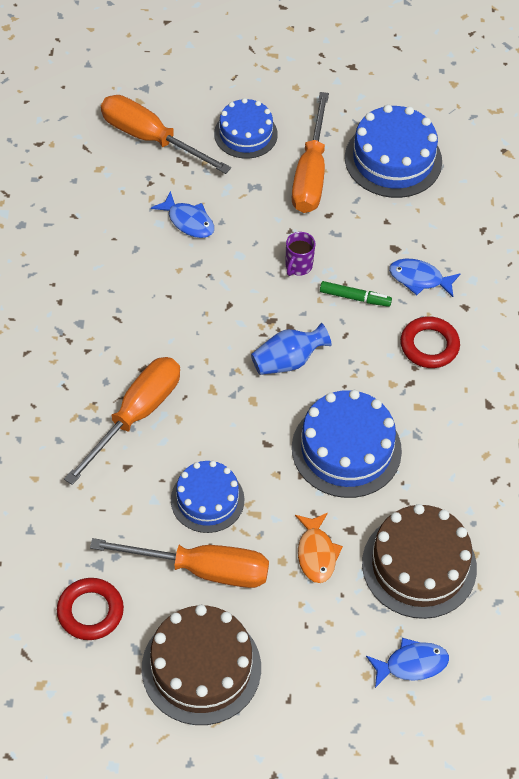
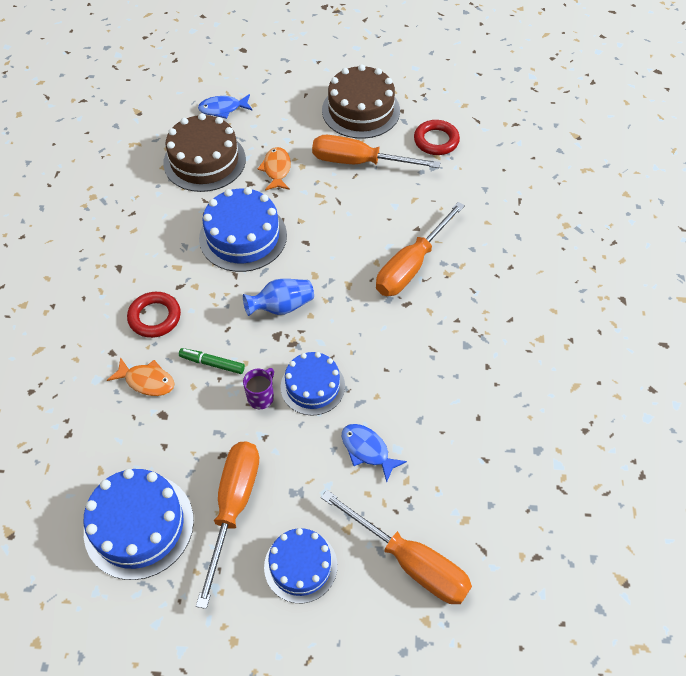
camera: 175 degrees left, 0 degrees up
blue cake [171,461,245,533] -> blue cake moved to [280,352,345,416]
blue fish [389,259,461,297] -> orange fish [107,357,175,396]

